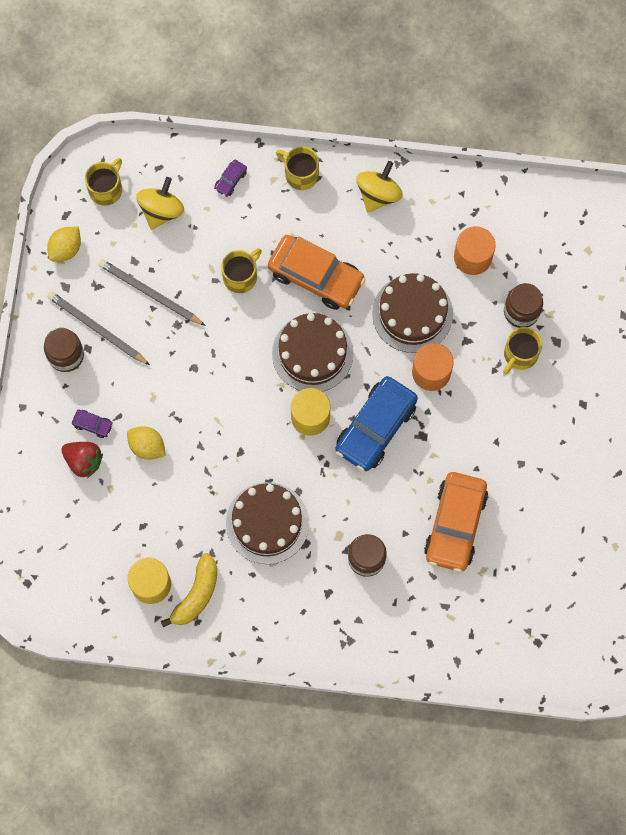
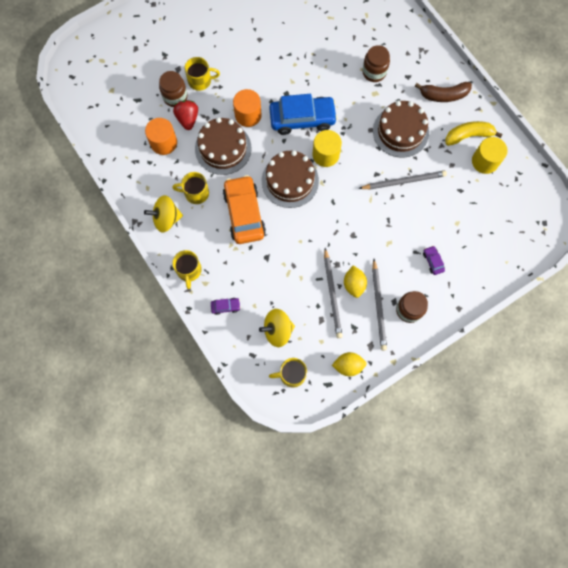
camera: 130 degrees left, 0 degrees up
red strawberry [61,442,103,478] -> red strawberry moved to [173,100,198,130]
yellow lemon [127,426,166,460] -> yellow lemon moved to [344,266,367,298]
yellow mug [221,248,262,293] -> yellow mug moved to [172,172,209,204]
orange car [424,472,488,572] -> none
none -> grey pencil [359,171,447,189]
none -> brown banana [415,82,472,102]

